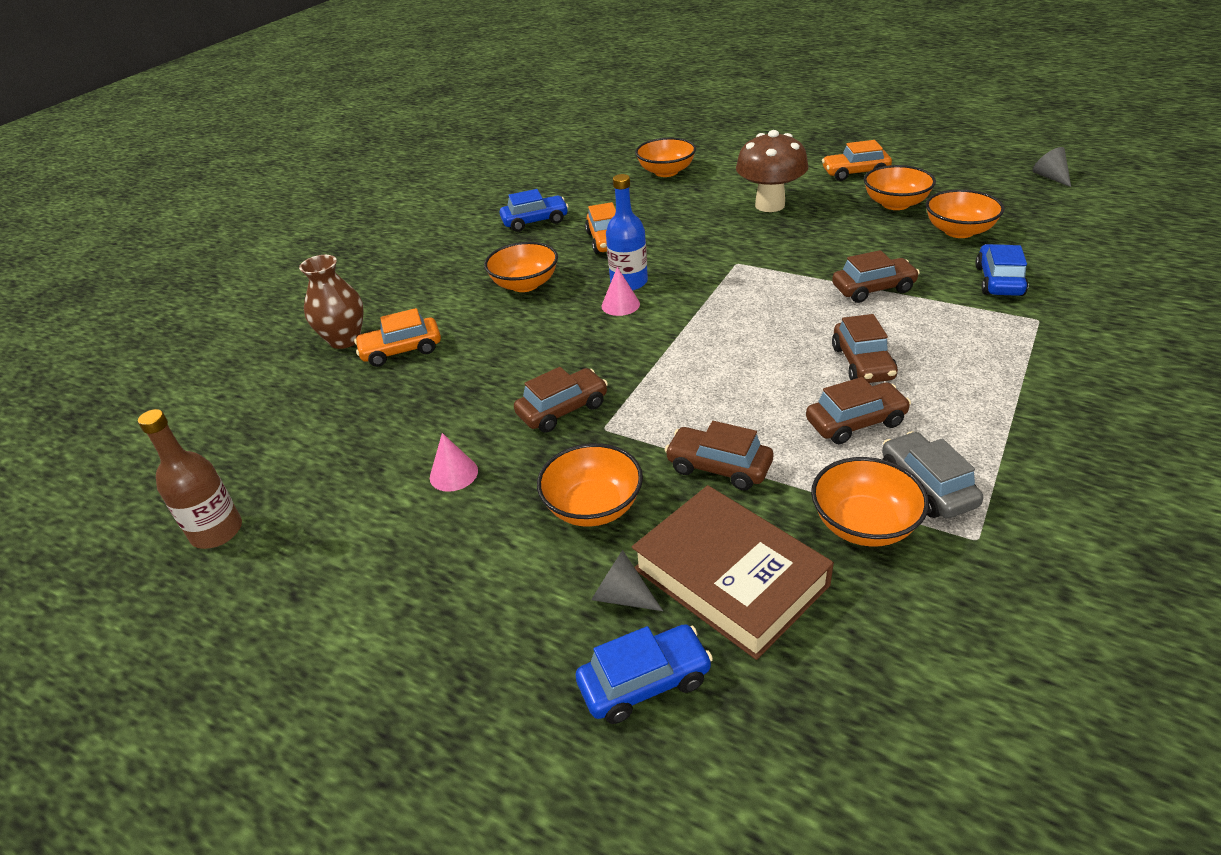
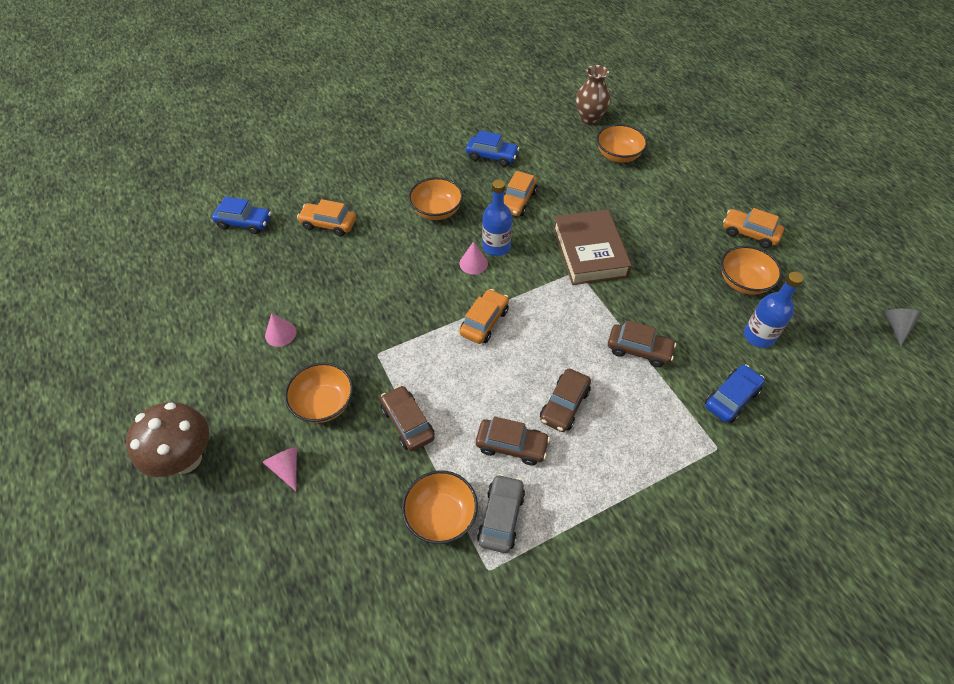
camera: 30 degrees right, 15 degrees up
brown bottle [138,409,242,549] -> none
brown vase [299,255,364,349] -> brown vase moved to [576,65,610,125]
brown car [514,367,608,433] -> none
blue car [576,624,713,724] -> blue car moved to [212,197,271,234]
grey cone [591,550,663,611] -> pink cone [262,447,297,491]
brown book [632,485,834,660] -> brown book moved to [553,209,632,285]
brown mushroom [736,130,809,212] -> brown mushroom moved to [126,402,209,477]
orange bowl [926,189,1004,238] -> blue bottle [744,272,804,348]
none -> orange car [460,289,509,344]

